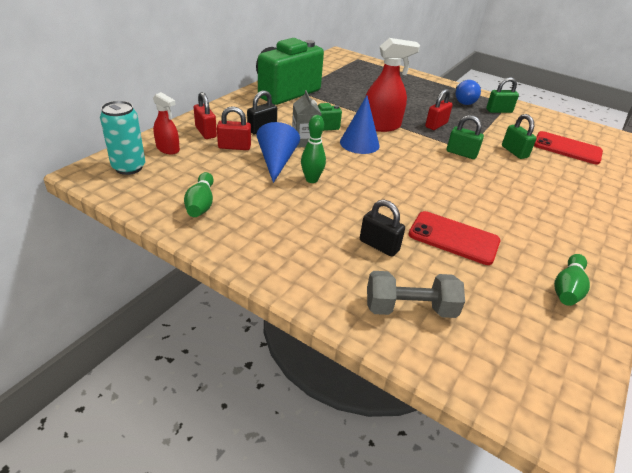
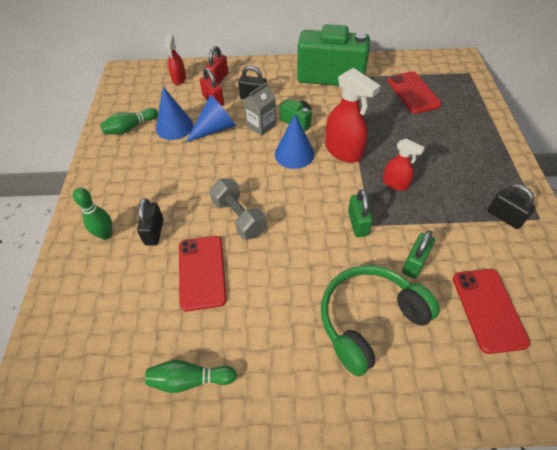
camera: 60 degrees right, 15 degrees up
turquoise can [100,101,145,175] -> none
green bowling pin [301,115,326,183] -> green bowling pin moved to [73,187,112,240]
grey dumbbell [367,271,465,318] -> grey dumbbell moved to [209,179,266,240]
red padlock [425,89,453,130] -> red spray bottle [383,139,425,191]
blue light bulb [456,80,481,105] -> none
green padlock [486,77,519,113] -> black padlock [488,184,535,229]
none -> blue cone [156,87,193,140]
none -> green headphones [321,265,440,376]
none -> red phone [388,71,442,114]

